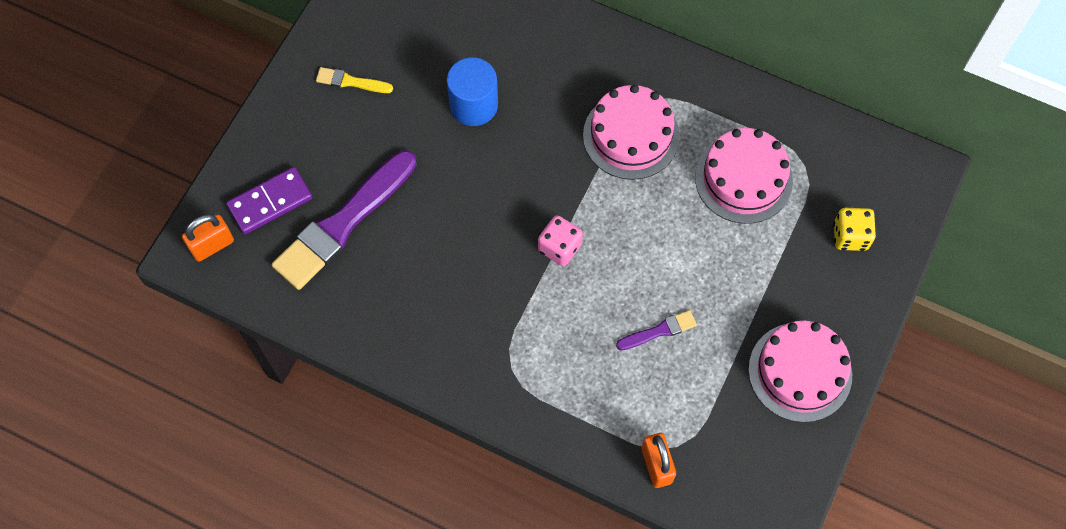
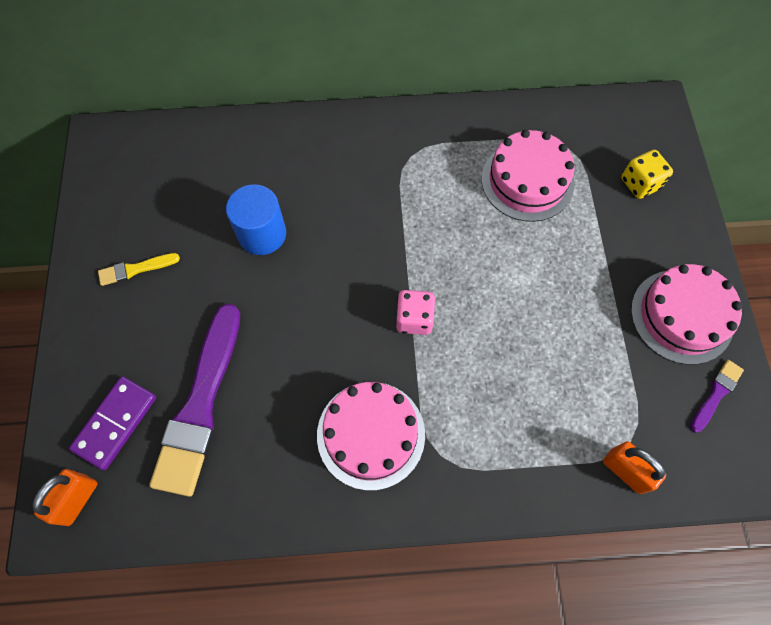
camera: 30 degrees left, 0 degrees up
pink cake [583,85,680,180] -> pink cake moved to [317,382,425,491]
purple brush [616,310,697,350] -> purple brush moved to [690,360,744,433]

